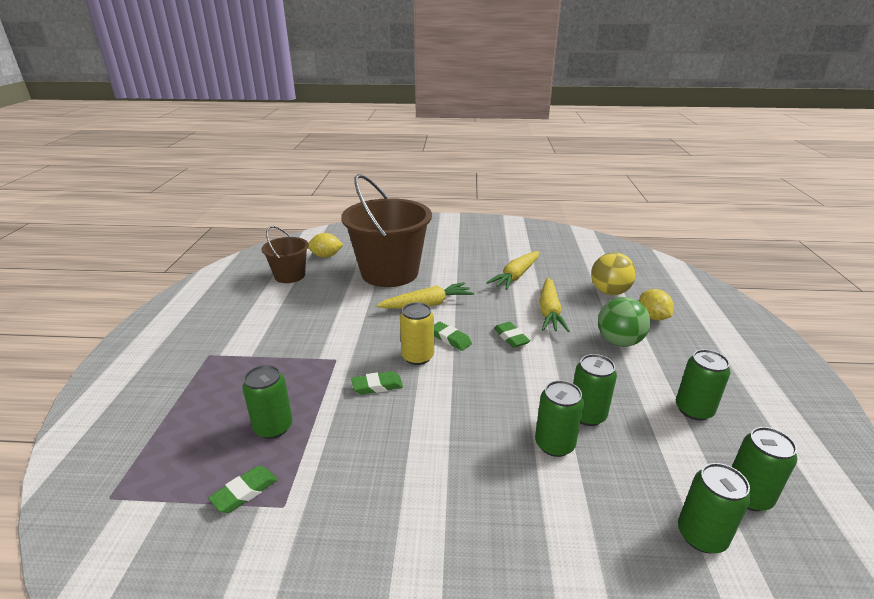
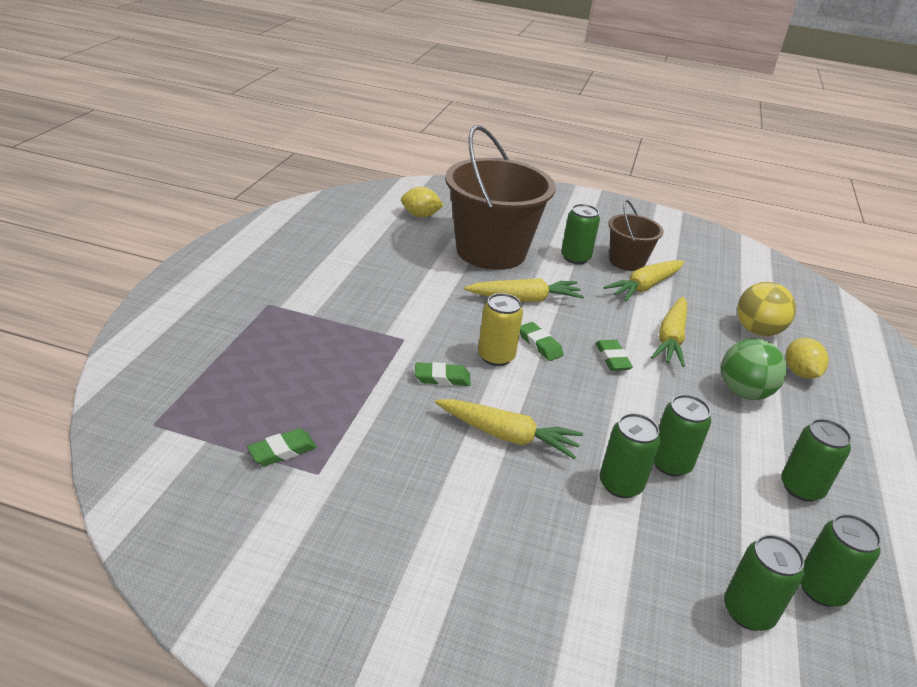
camera: 10 degrees right, 5 degrees up
green can [242,365,293,439] -> green can moved to [561,204,600,264]
brown bucket [261,226,309,283] -> brown bucket moved to [608,200,664,271]
none -> yellow carrot [435,399,583,459]

